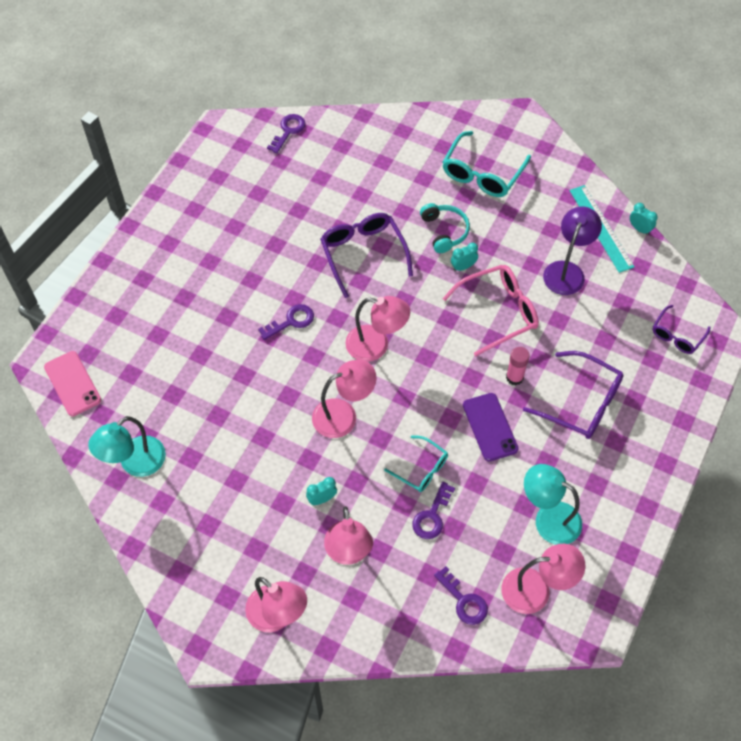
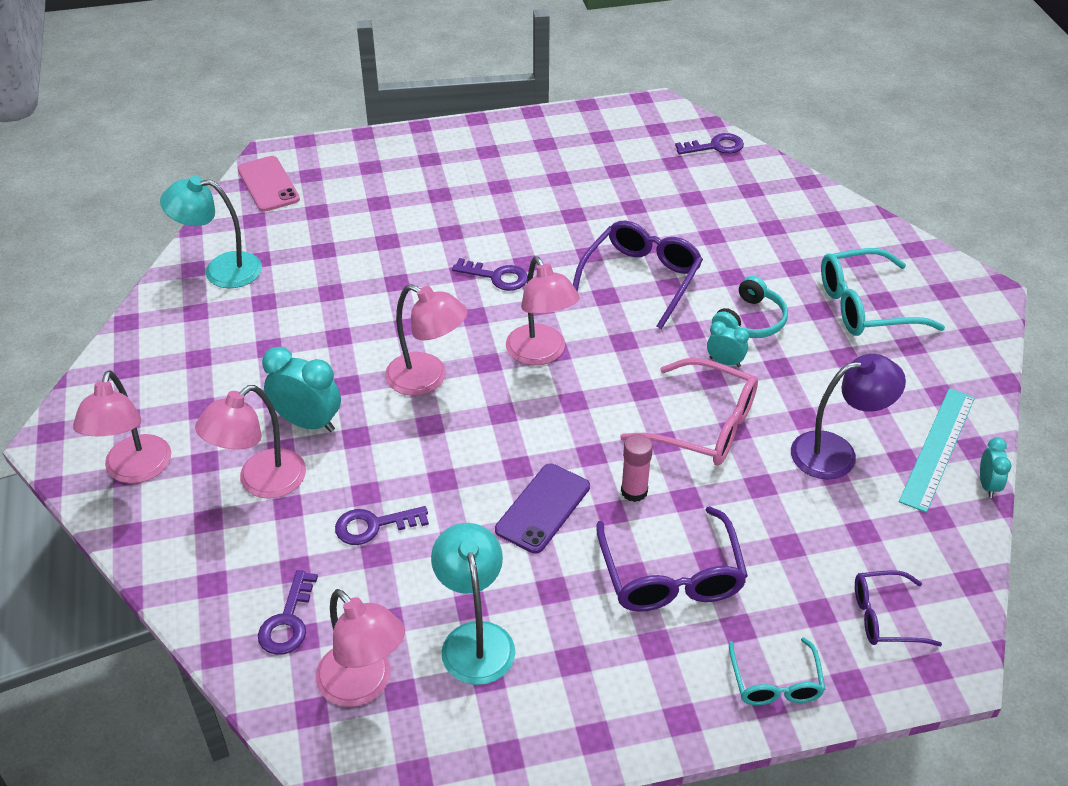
camera: 50 degrees right, 15 degrees down
pink phone [44,351,101,417] -> pink phone turned 45 degrees counterclockwise [237,156,300,212]
turquoise clock [306,477,337,505] -> turquoise clock [262,347,341,432], size x1.80
turquoise glasses [384,435,448,492] -> turquoise glasses moved to [729,637,825,705]

